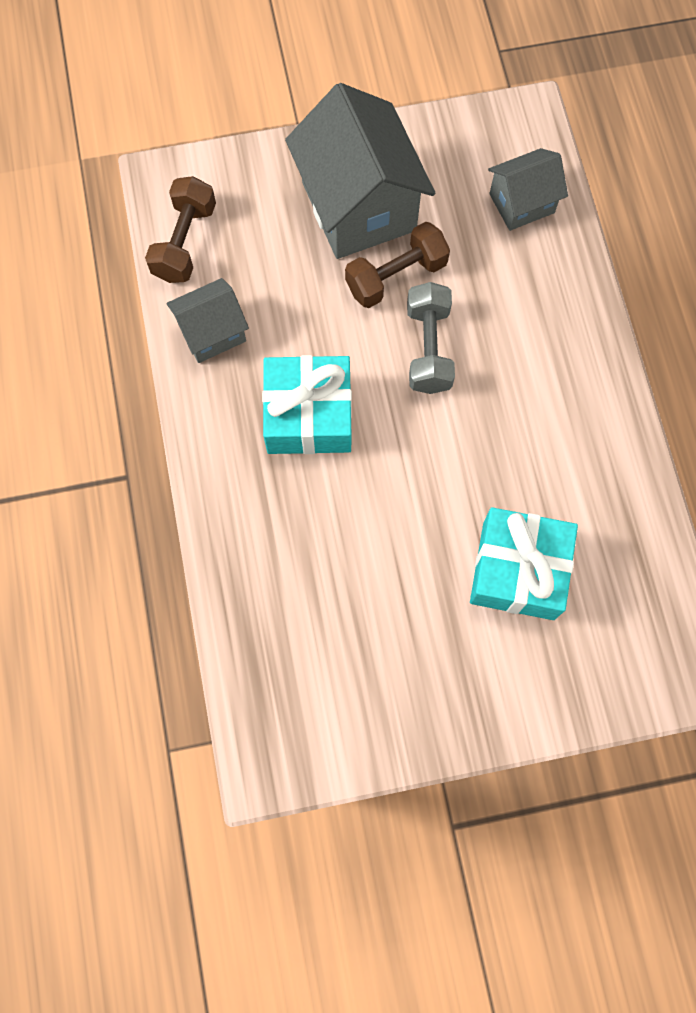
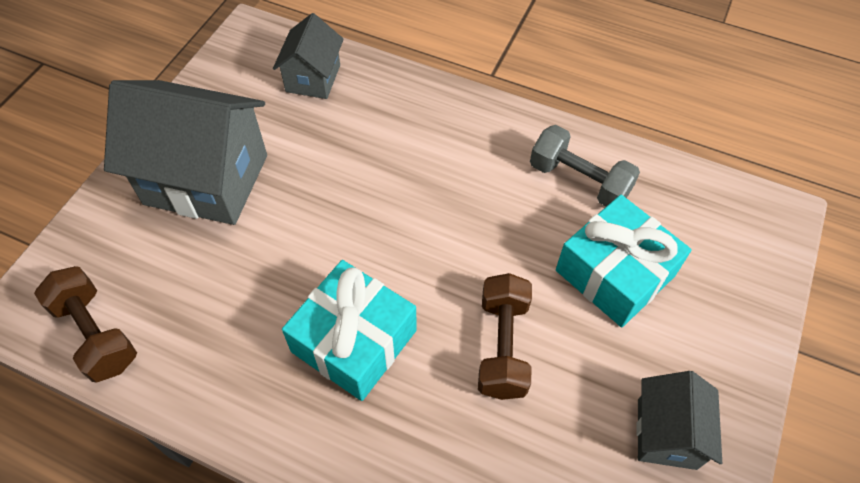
camera: 55 degrees left, 15 degrees down
grey house [166,278,249,363] -> grey house moved to [636,371,722,470]
brown dumbbell [345,222,450,308] -> brown dumbbell moved to [478,273,532,400]
grey dumbbell [407,282,455,394] -> grey dumbbell moved to [530,125,640,206]

